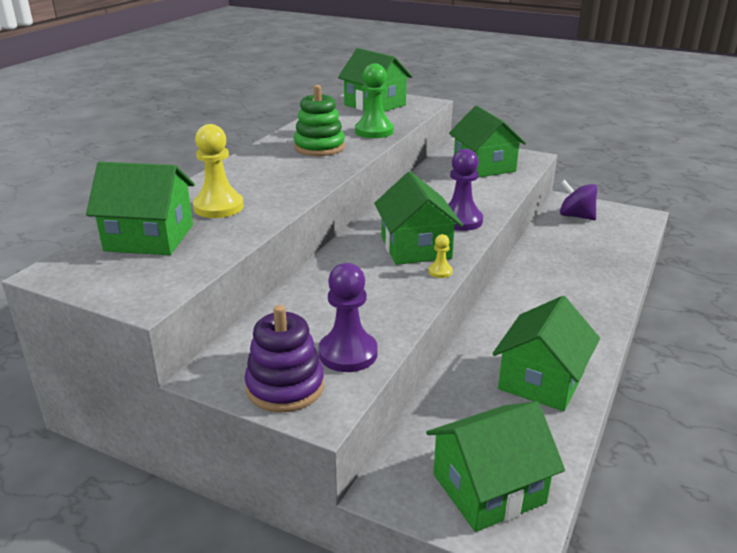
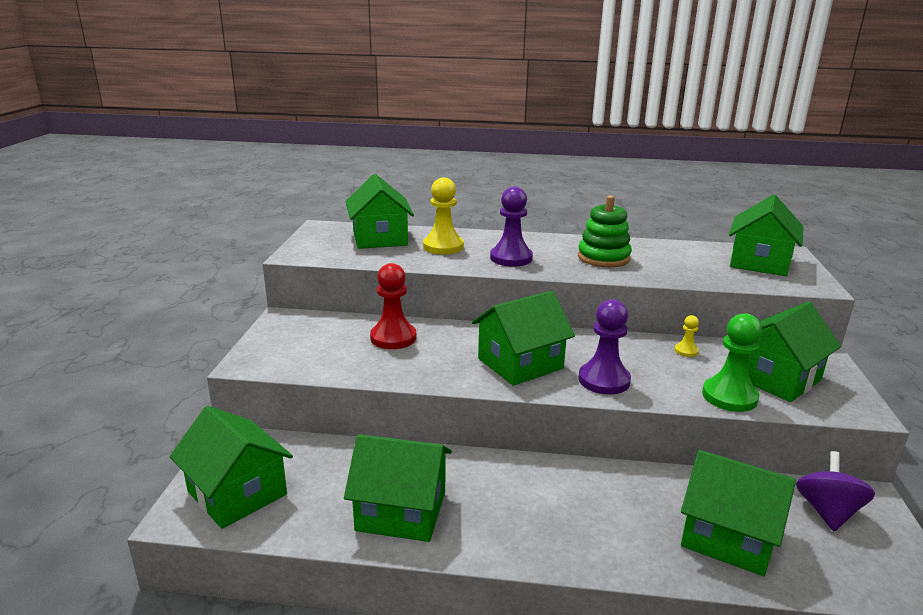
camera: 70 degrees right, 5 degrees down
purple stacking toy [245,305,324,412] -> none
purple pawn [318,263,378,372] -> purple pawn moved to [490,187,533,267]
green pawn [355,63,394,138] -> green pawn moved to [702,313,762,412]
yellow pawn [428,234,453,278] -> yellow pawn moved to [675,315,699,357]
none -> red pawn [370,263,416,349]
none -> green house [681,450,796,576]

